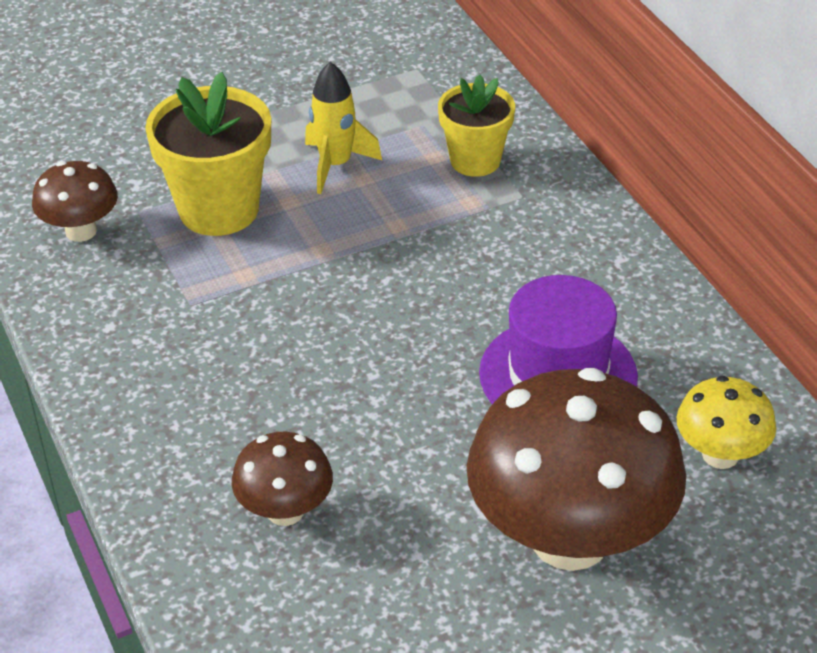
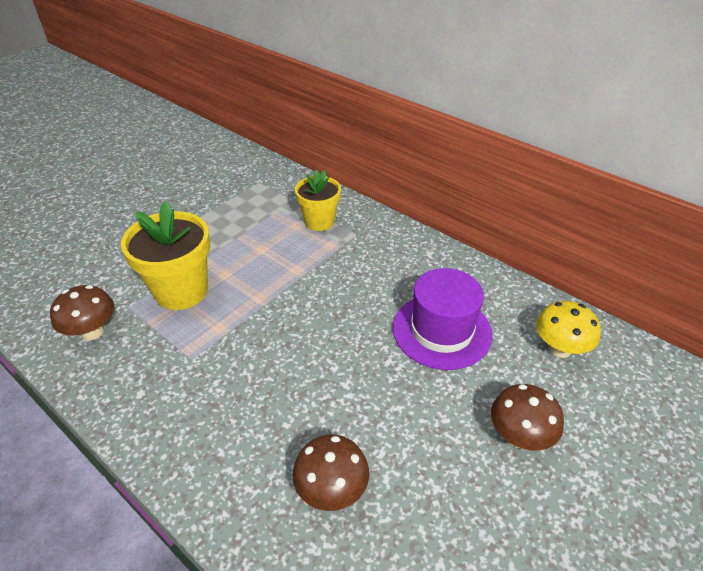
camera: 25 degrees left, 0 degrees up
yellow rocket [305,62,382,194] -> none
brown mushroom [467,368,686,571] -> brown mushroom [491,384,564,451], size x0.48

